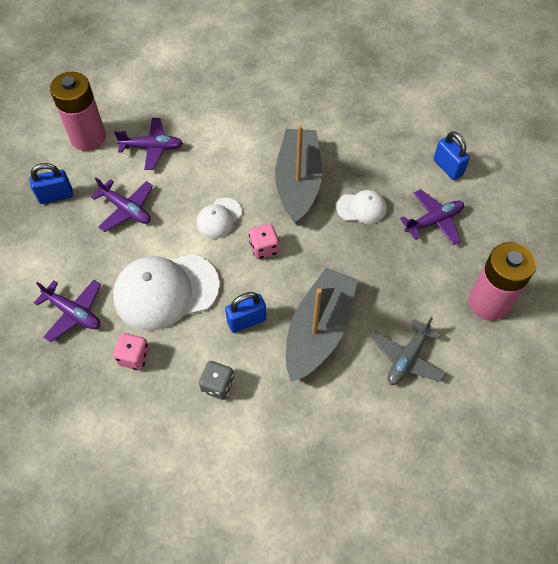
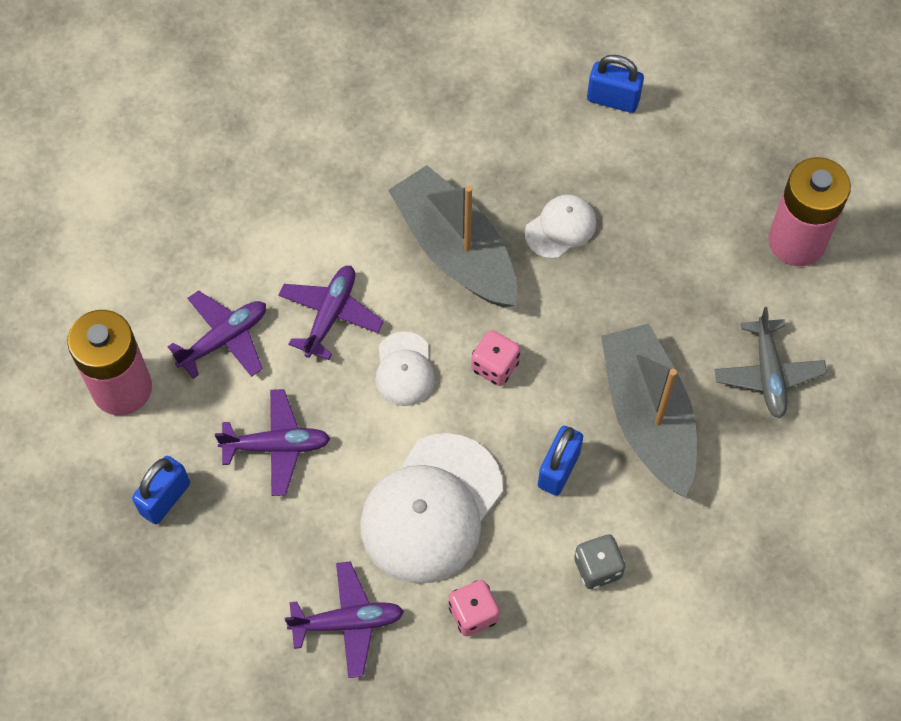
camera: 40 degrees left, 5 degrees up
purple plane [400,189,464,245] -> purple plane moved to [278,266,384,360]

